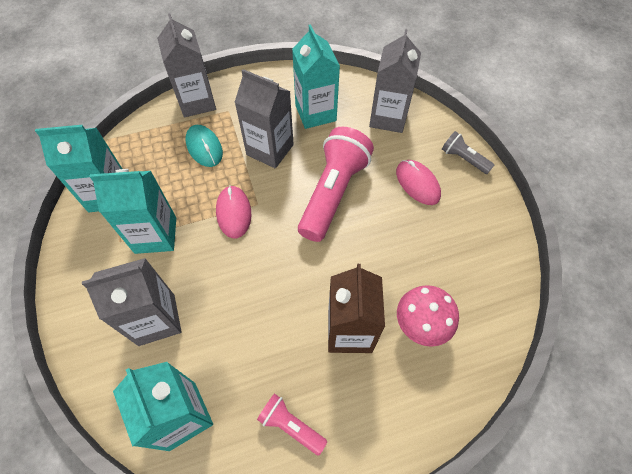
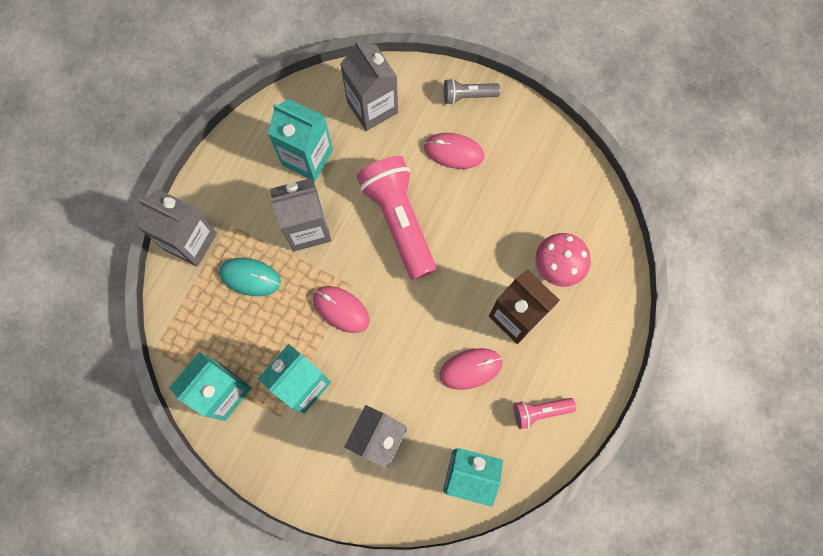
camera: 45 degrees left, 15 degrees up
none -> pink mouse [440,348,503,390]

